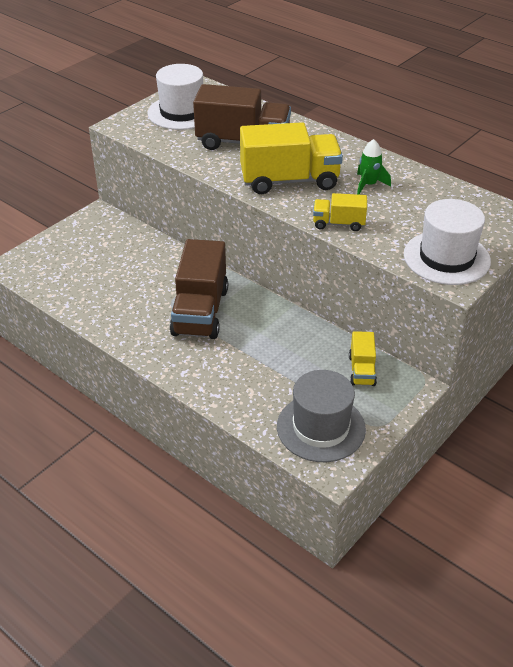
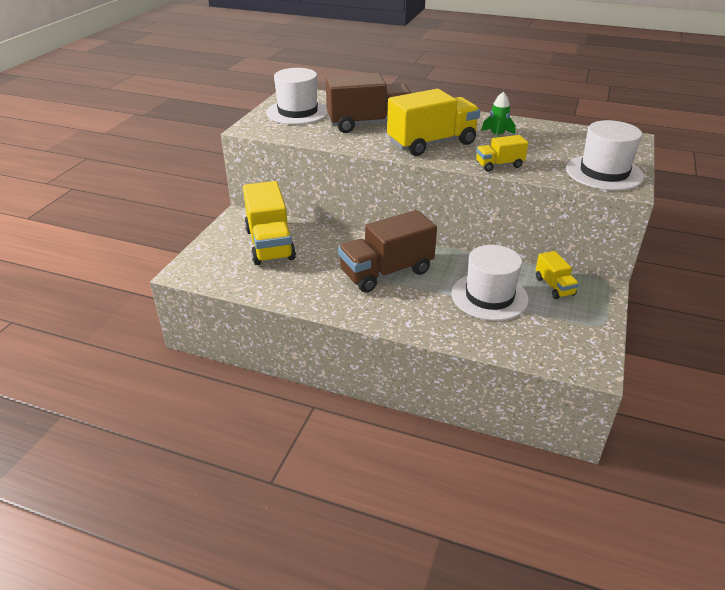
camera: 20 degrees left, 5 degrees down
brown truck [170,239,228,339] -> brown truck turned 75 degrees clockwise [338,210,437,293]
grey hat [277,370,366,462] -> none
none -> yellow truck [243,181,296,265]
none -> white hat [452,245,529,321]

